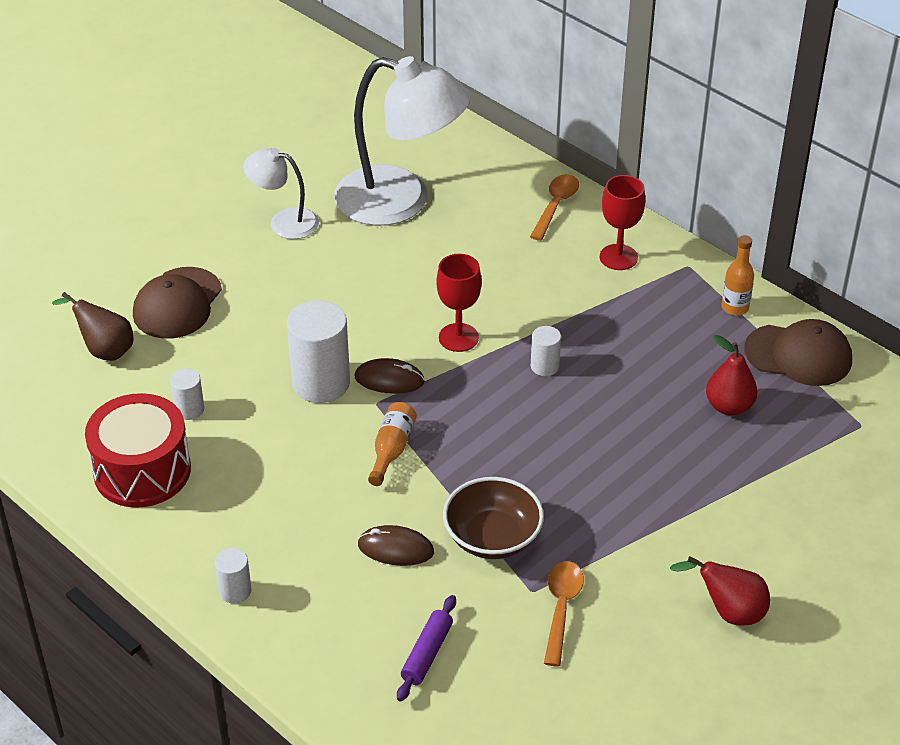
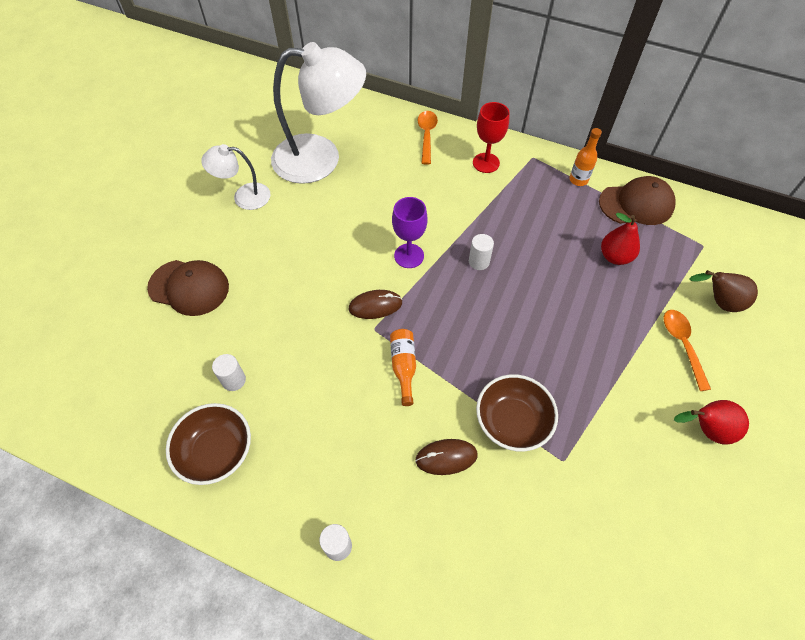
camera: 20 degrees left, 15 degrees up
brown pear [52,292,134,361] -> brown pear moved to [689,270,758,312]
red drum [85,393,191,508] -> brown bowl [166,403,251,485]
brown cap [133,267,222,339] -> brown cap turned 75 degrees counterclockwise [147,260,229,316]
white cylinder [287,300,350,403] -> none
purple rolling pin [397,595,456,702] -> none
red goblet [436,254,482,352] -> purple goblet [392,197,428,268]
orange spoon [544,561,584,667] -> orange spoon moved to [663,310,711,391]

